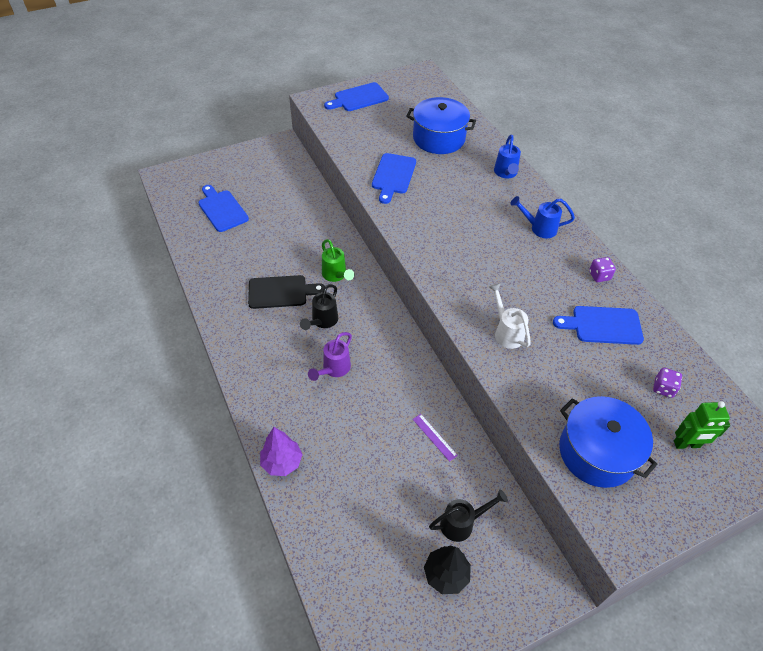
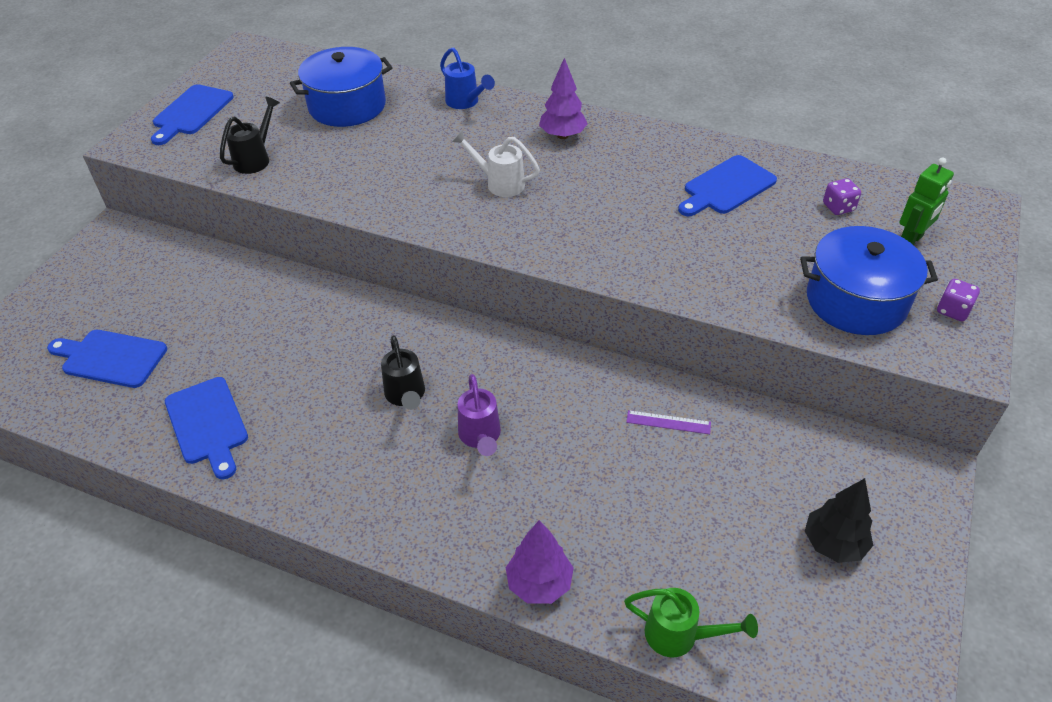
camera: 40 degrees left, 5 degrees down
black cutting board [248,275,325,309] -> none
green watering can [322,239,354,282] -> green watering can moved to [624,588,758,657]
blue cutting board [372,153,416,204] -> blue cutting board moved to [165,377,248,479]
black watering can [429,489,508,542] -> black watering can moved to [220,96,280,174]
white watering can [489,283,531,349] -> white watering can moved to [452,130,540,197]
blue watering can [510,196,575,238] -> purple tree [539,58,588,139]
purple dice [589,257,616,282] -> purple dice moved to [937,279,980,321]

